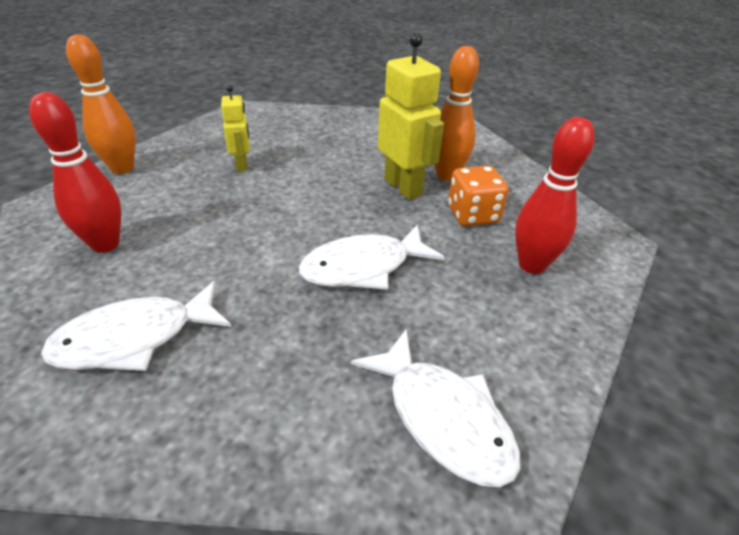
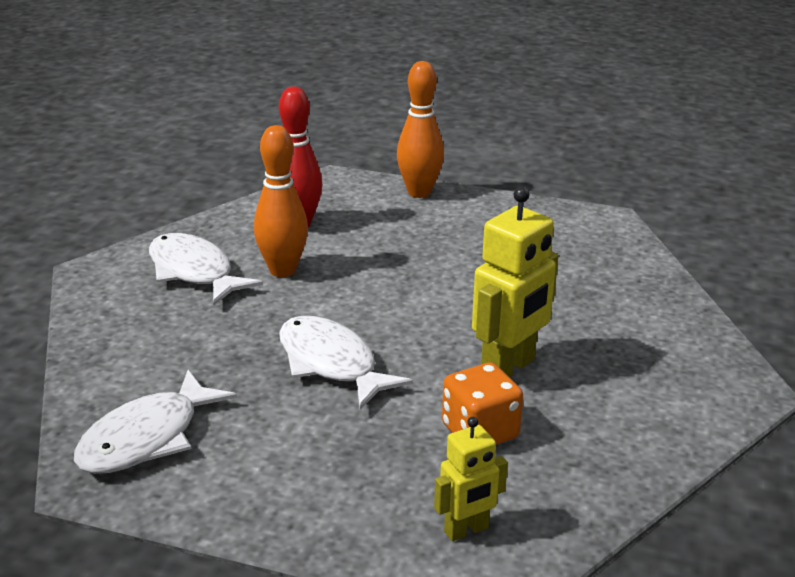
camera: 75 degrees right, 10 degrees down
yellow robot [221,85,250,172] -> yellow robot moved to [434,417,508,541]
orange bowling pin [434,46,479,181] -> orange bowling pin moved to [254,125,308,277]
red bowling pin [515,117,595,274] -> none

